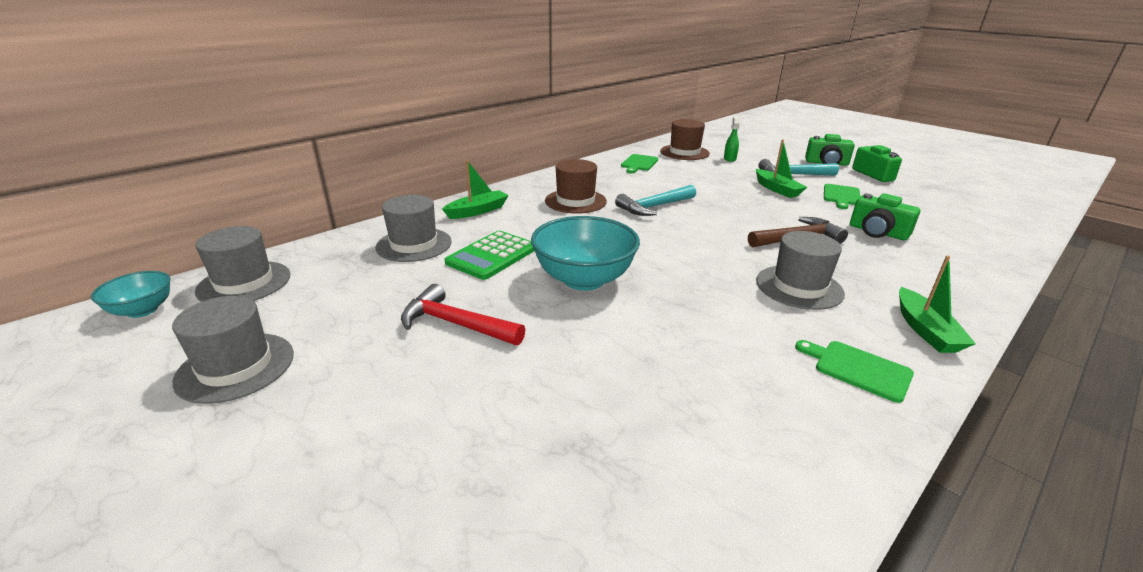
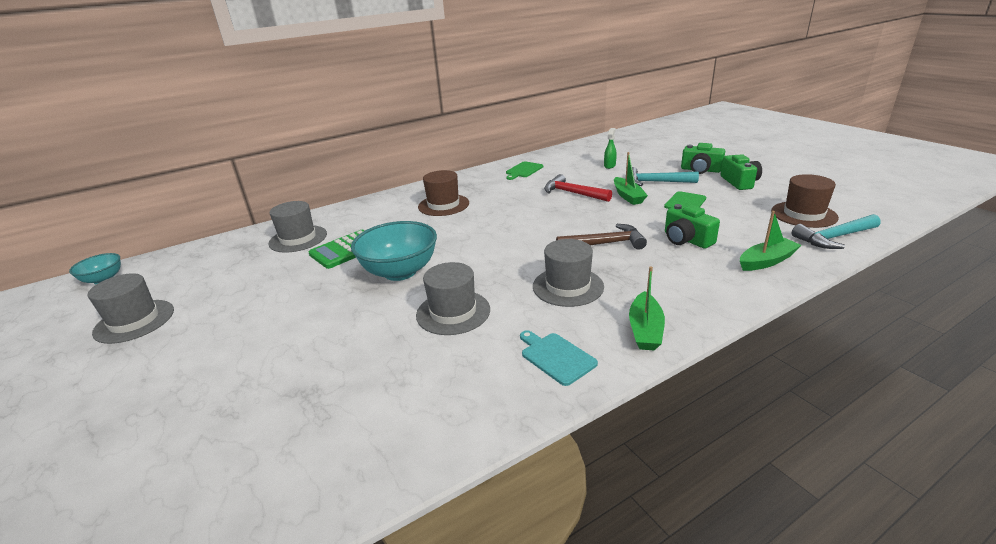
camera: 15 degrees right, 0 degrees up
grey hat [195,226,290,302] -> grey hat moved to [416,262,490,335]
red hammer [401,284,525,345] -> red hammer moved to [544,174,612,202]
green boat [442,160,509,219] -> green boat moved to [740,211,801,271]
turquoise hammer [615,185,696,216] -> turquoise hammer moved to [792,214,881,249]
brown hat [660,119,710,160] -> brown hat moved to [771,174,839,228]
green cutting board [795,340,914,403] -> turquoise cutting board [520,330,598,386]

